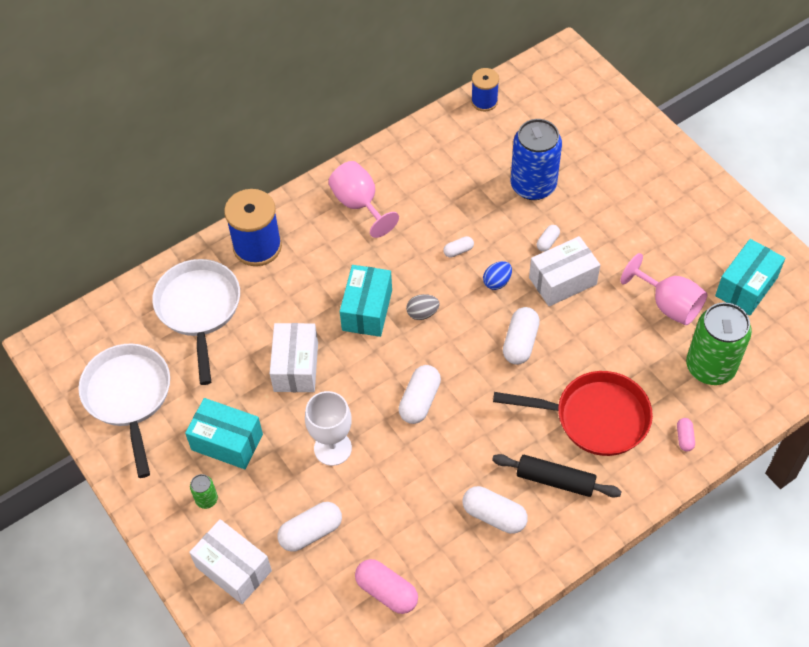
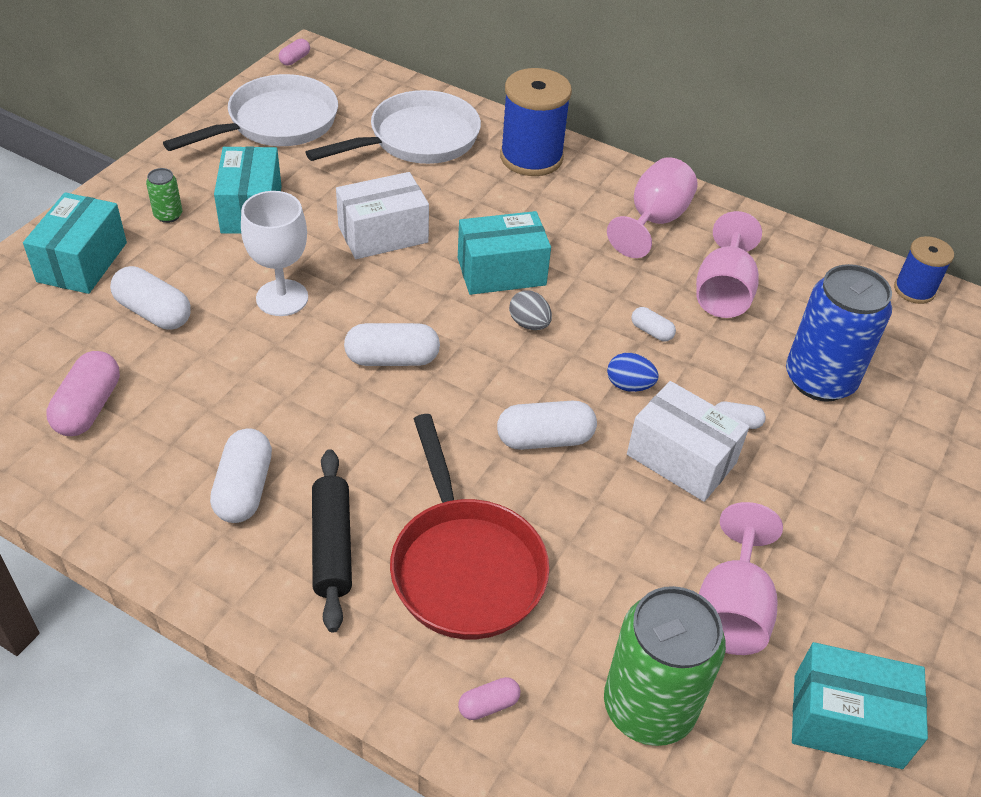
camera: 60 degrees right, 10 degrees down
white box [189,519,272,604] -> turquoise box [23,192,127,294]
none -> pink capsule [279,39,310,65]
none -> pink goblet [696,211,762,318]

